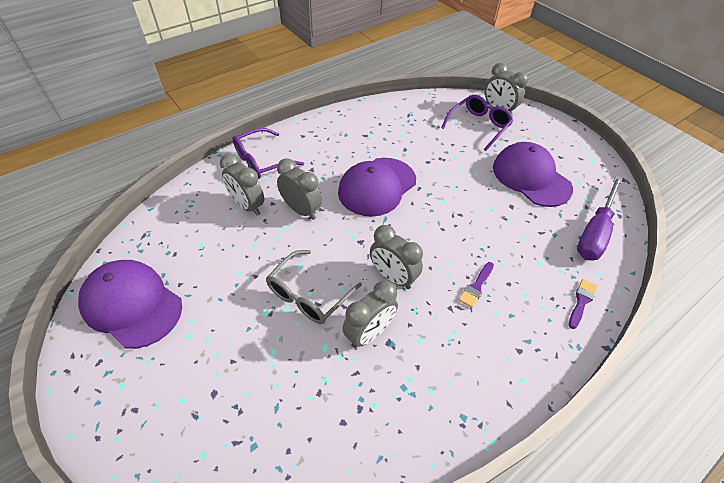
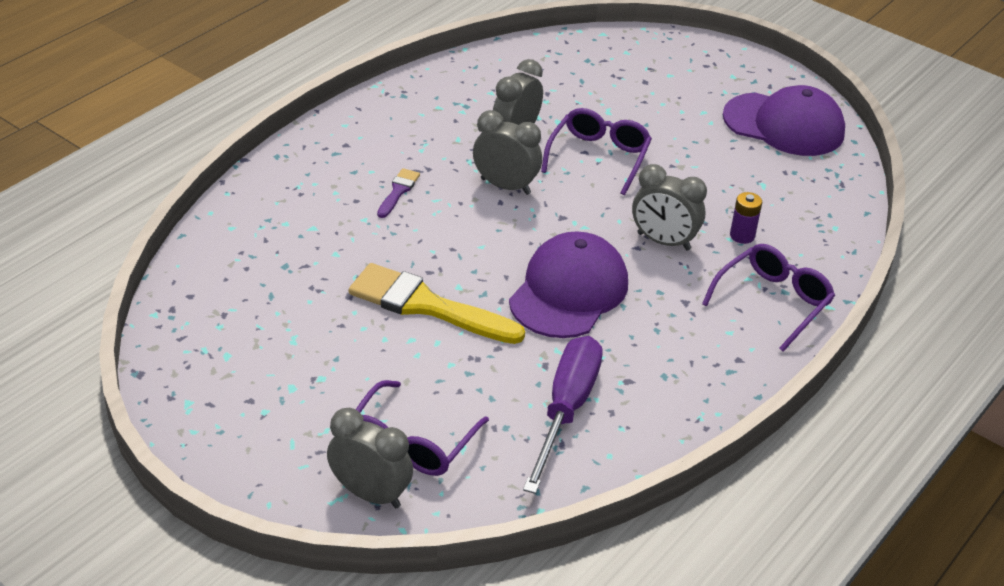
camera: 165 degrees right, 10 degrees down
grey clock [220,153,264,215] -> purple battery [730,192,762,244]
grey glasses [266,250,362,324] -> purple glasses [541,108,652,195]
purple cap [493,142,573,207] -> none
purple brush [569,279,597,329] -> none
purple screwdriver [577,176,623,261] -> purple screwdriver moved to [523,336,603,494]
none -> yellow brush [349,263,525,344]

